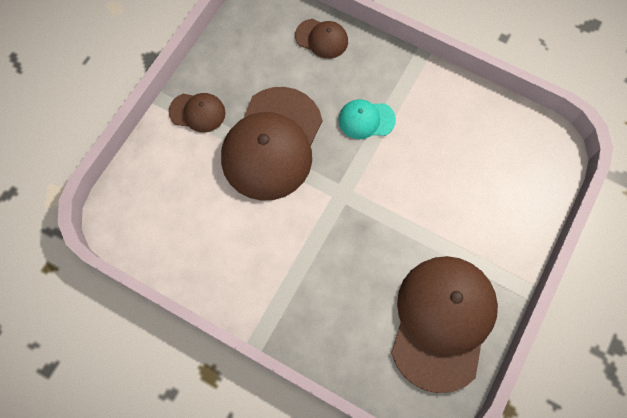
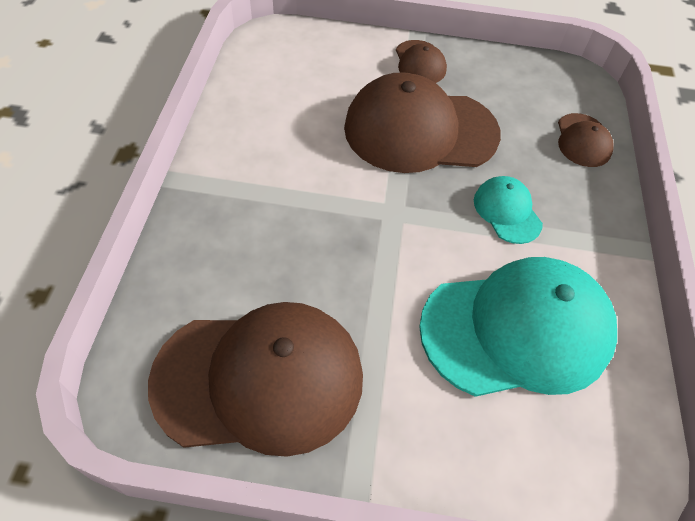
camera: 65 degrees right, 15 degrees down
none -> turquoise cap [419,257,617,397]

